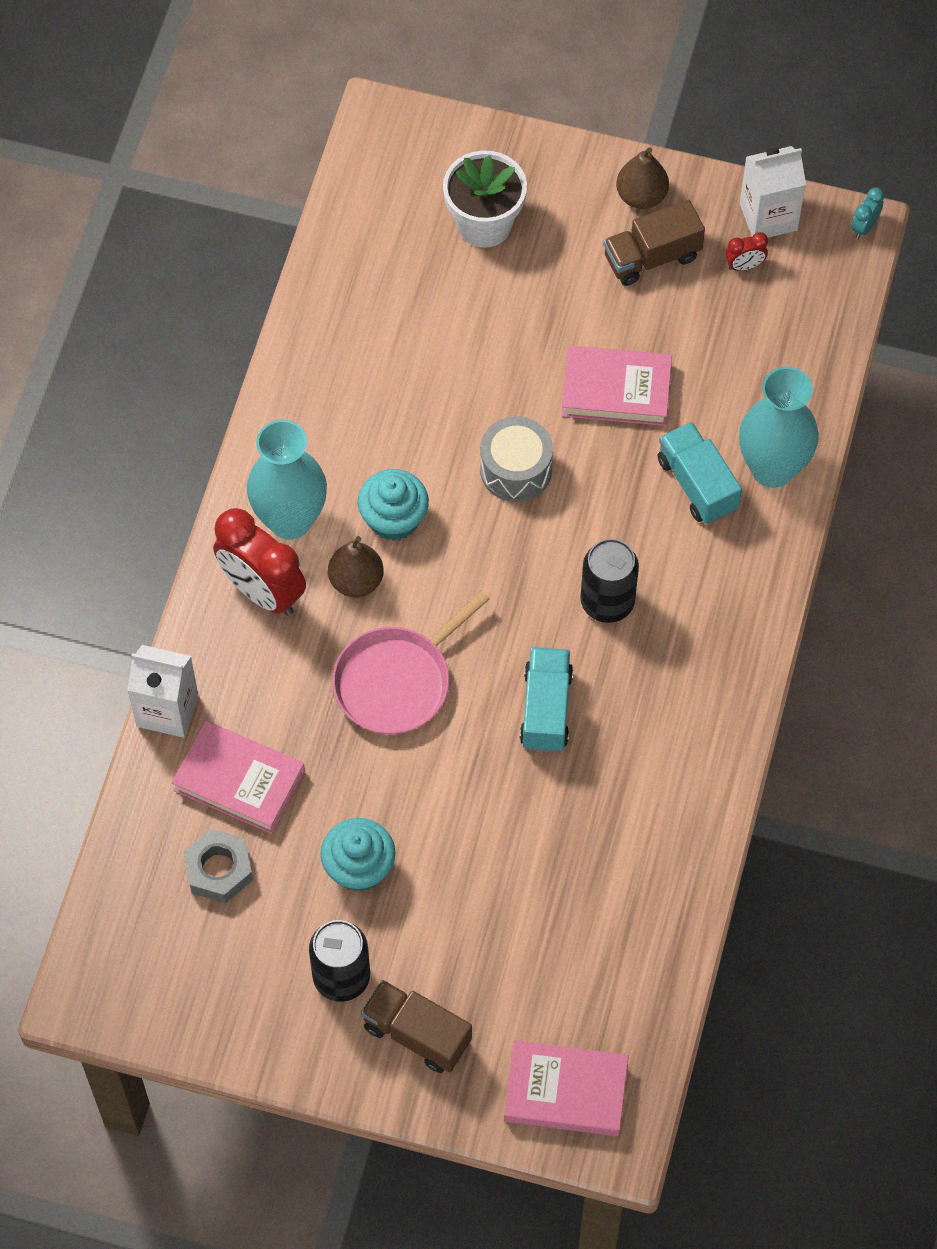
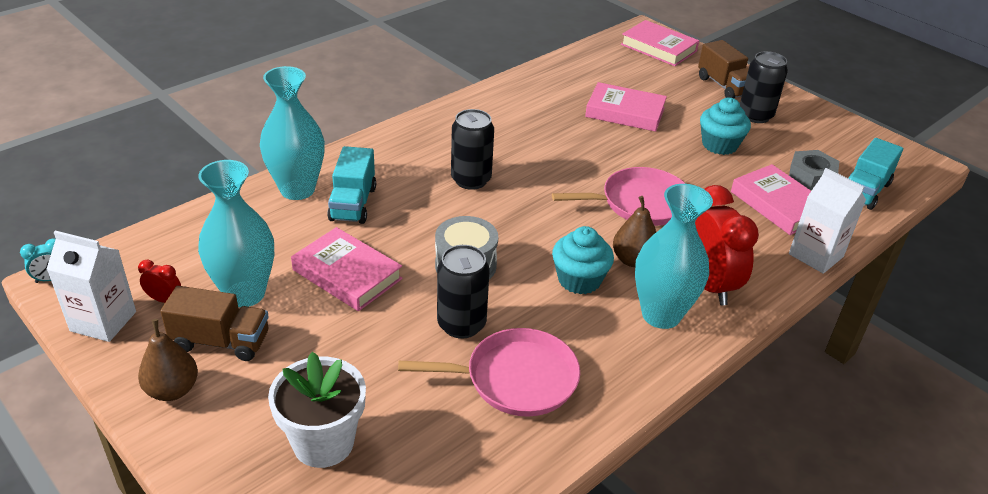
camera: 150 degrees left, 25 degrees down
turquoise truck [520,647,573,752] -> turquoise truck moved to [848,138,903,210]
none -> turquoise vase [198,160,274,307]
none -> pink pan [398,328,580,417]
none -> black can [437,245,490,339]
none -> pink book [585,82,667,132]

